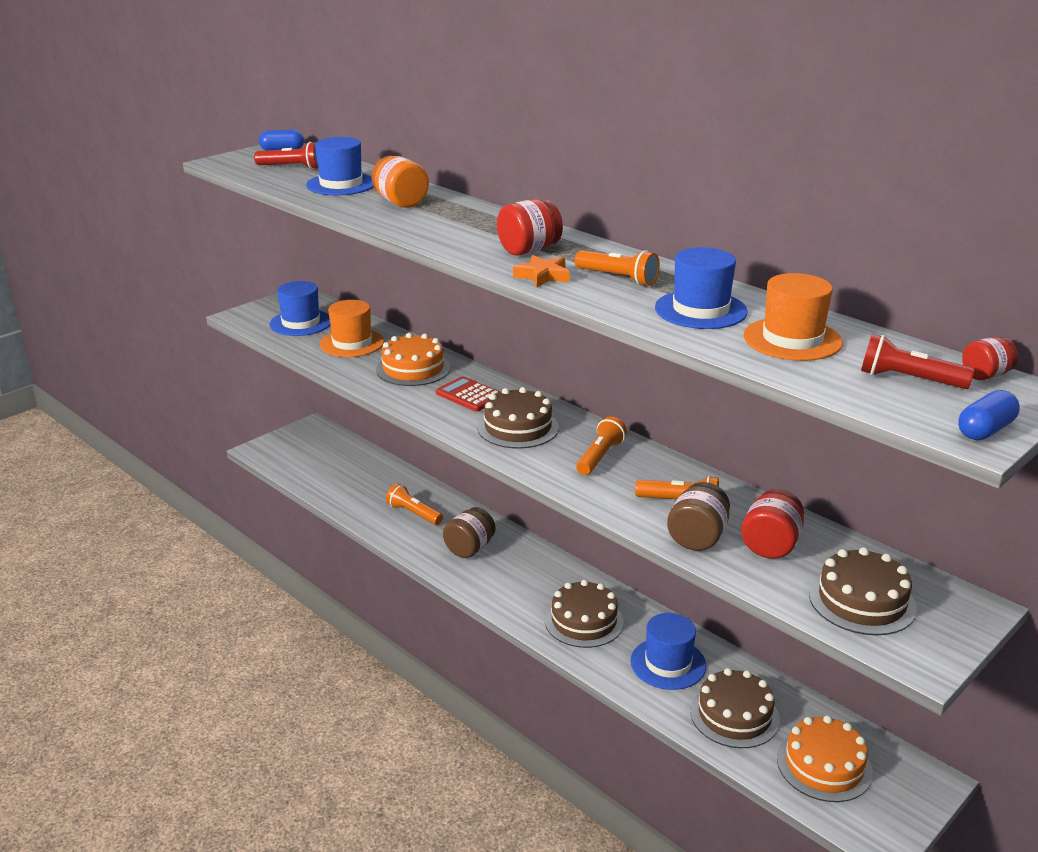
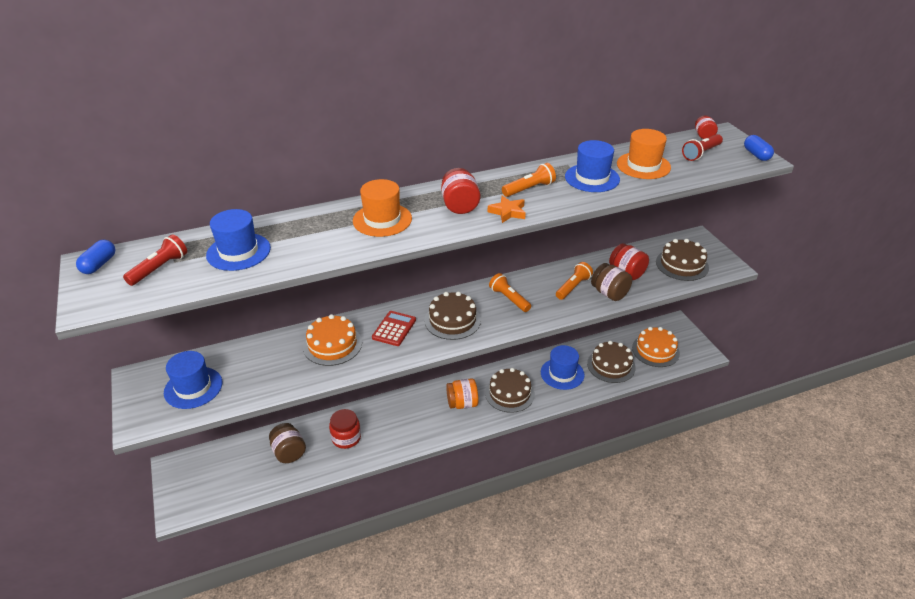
camera: 65 degrees left, 10 degrees up
orange hat [320,300,384,357] -> orange hat moved to [353,179,412,237]
orange jar [372,156,429,208] -> orange jar moved to [446,378,479,409]
orange flashlight [386,483,443,525] -> red jar [329,409,361,449]
red calculator [436,376,500,412] -> red calculator turned 135 degrees clockwise [372,311,416,346]
brown jar [443,507,496,558] -> brown jar moved to [269,423,306,463]

